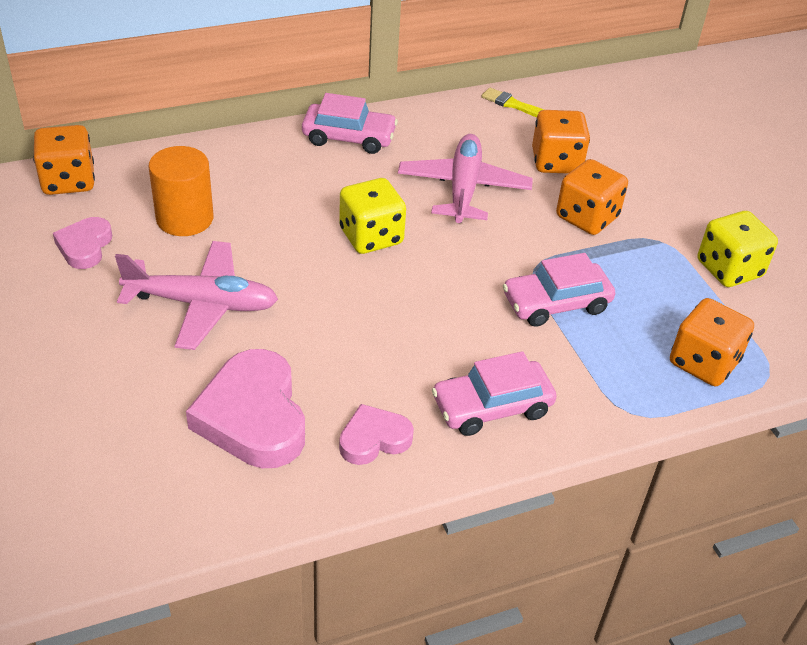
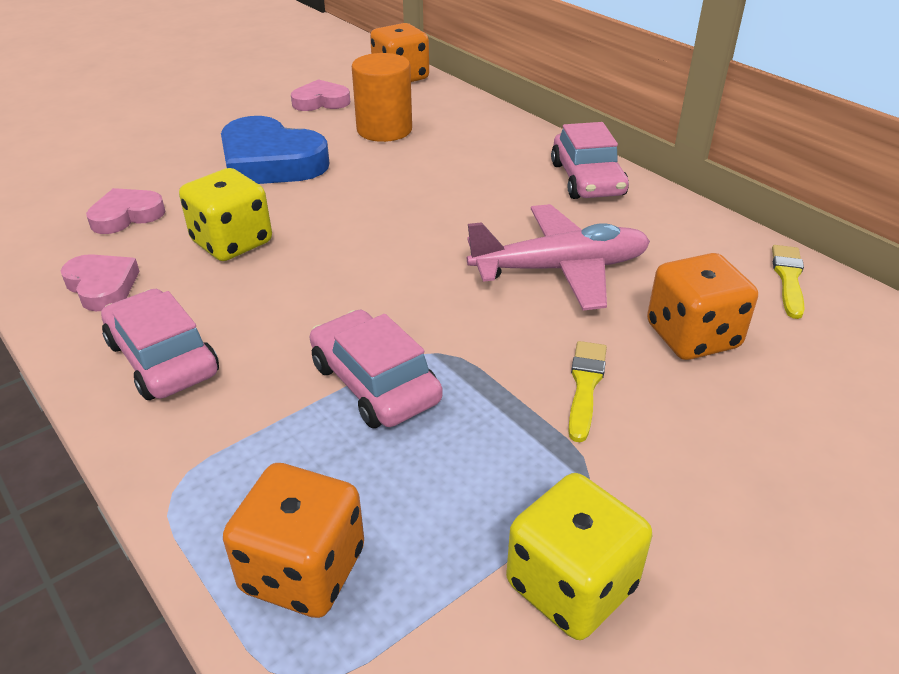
camera: 75 degrees right, 5 degrees down
pink plane [115,241,278,350] -> blue heart [221,116,330,184]
pink heart [186,349,305,468] -> pink heart [86,188,165,234], size x0.56
yellow dice [339,178,406,254] -> yellow dice moved to [179,168,272,261]
orange dice [556,159,628,235] -> yellow brush [568,341,607,442]

